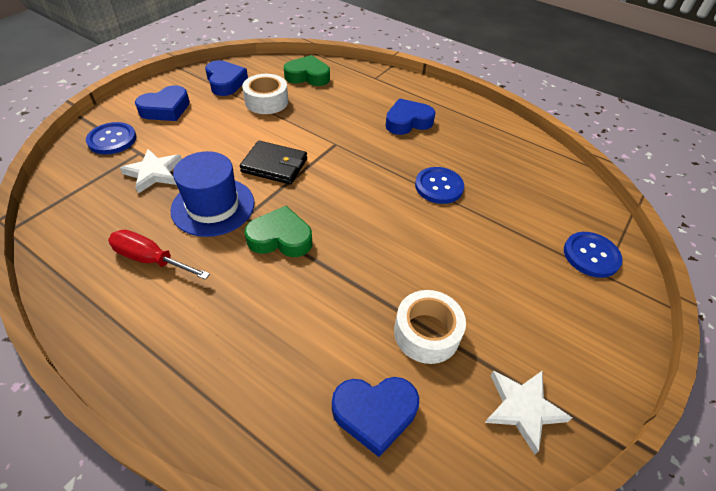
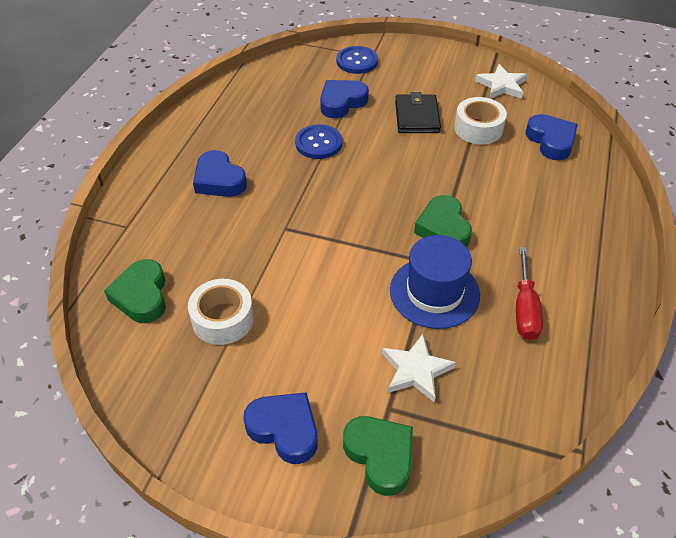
camera: 105 degrees left, 0 degrees up
blue button [86,122,137,155] -> green heart [343,416,413,496]
blue heart [205,60,248,96] -> blue heart moved to [320,80,369,118]
black wallet [240,141,307,185] -> black wallet moved to [395,92,441,133]

